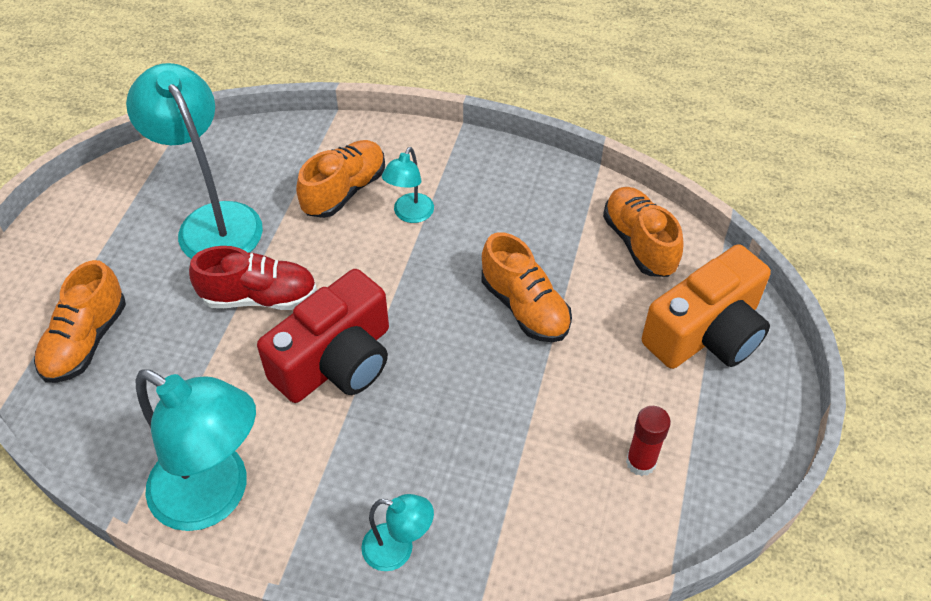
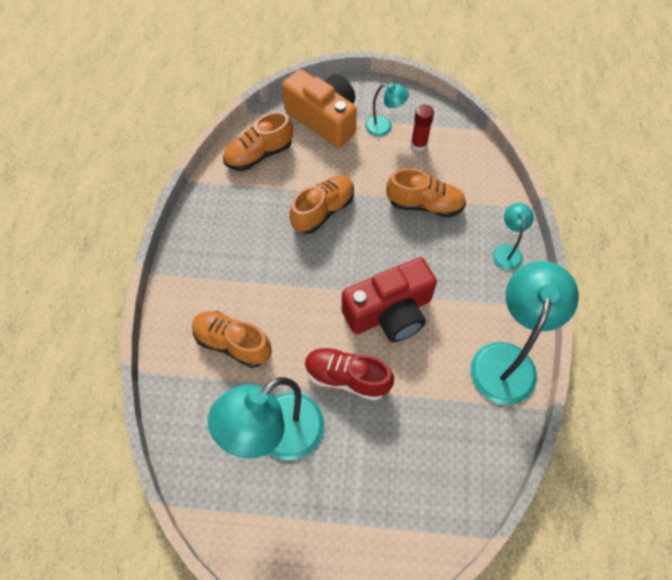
camera: 100 degrees left, 10 degrees up
orange shoe [34,260,126,383] -> orange shoe moved to [386,168,466,218]
red shoe [189,246,317,310] -> red shoe turned 60 degrees counterclockwise [305,347,394,401]
red camera [257,269,389,403] -> red camera turned 120 degrees clockwise [342,257,437,342]
turquoise lamp [382,147,434,223] -> turquoise lamp moved to [365,83,409,136]

